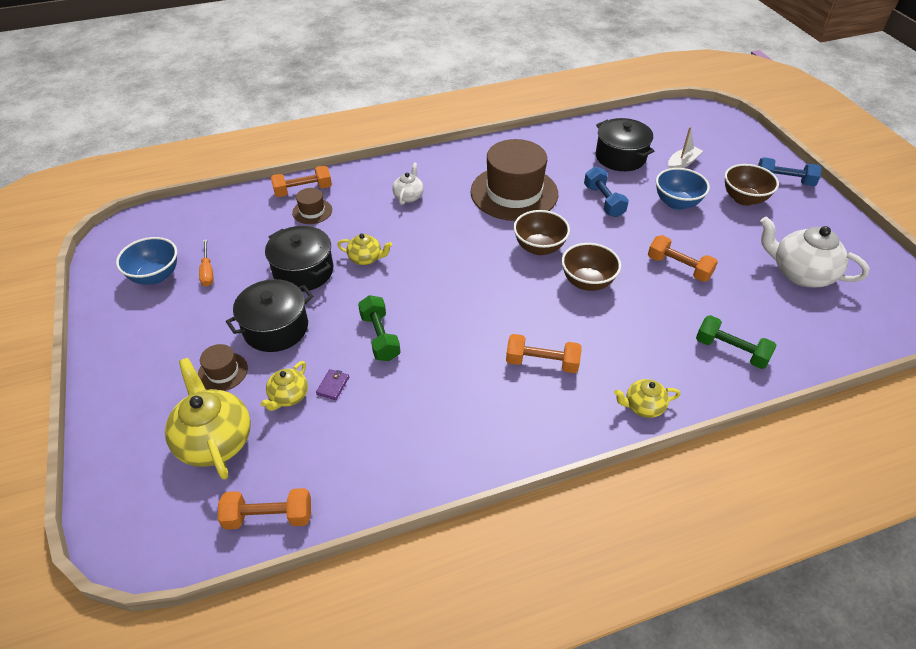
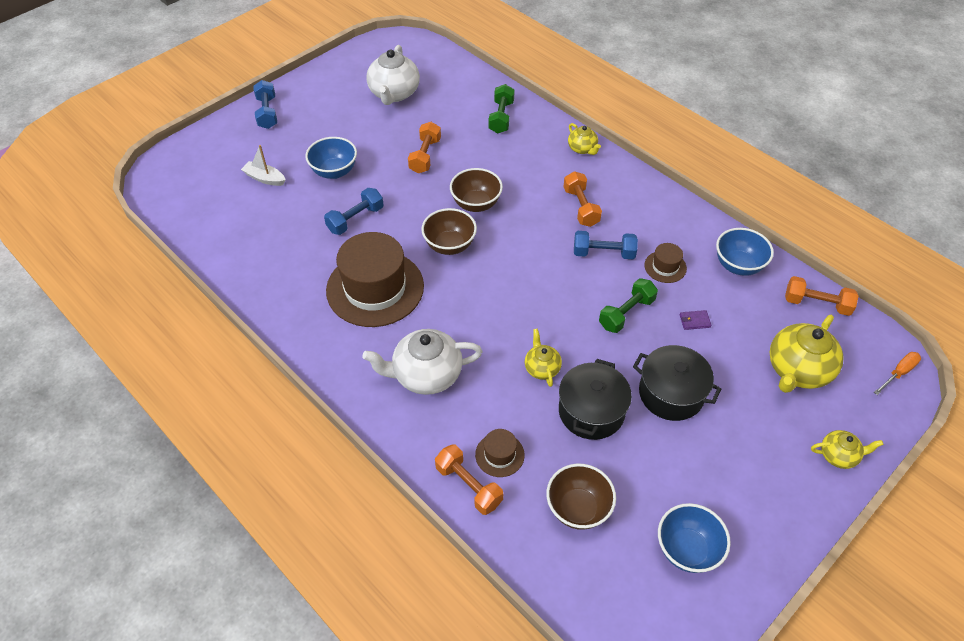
camera: 115 degrees left, 5 degrees up
brown hat [198,344,248,391] -> brown hat moved to [644,243,687,283]
orange screwdriver [199,240,213,287] -> orange screwdriver moved to [874,352,921,395]
orange dumbbell [218,488,311,530] -> orange dumbbell turned 45 degrees counterclockwise [785,276,859,316]
yellow teapot [261,361,308,411] -> yellow teapot moved to [811,430,883,469]
white teapot [392,163,424,205] -> white teapot [362,329,483,395], size x1.86
black pot [596,118,654,171] -> none
brown bowl [725,164,779,206] -> brown bowl moved to [546,464,616,530]
none -> blue dumbbell [574,231,638,259]
none -> blue bowl [716,228,774,276]

